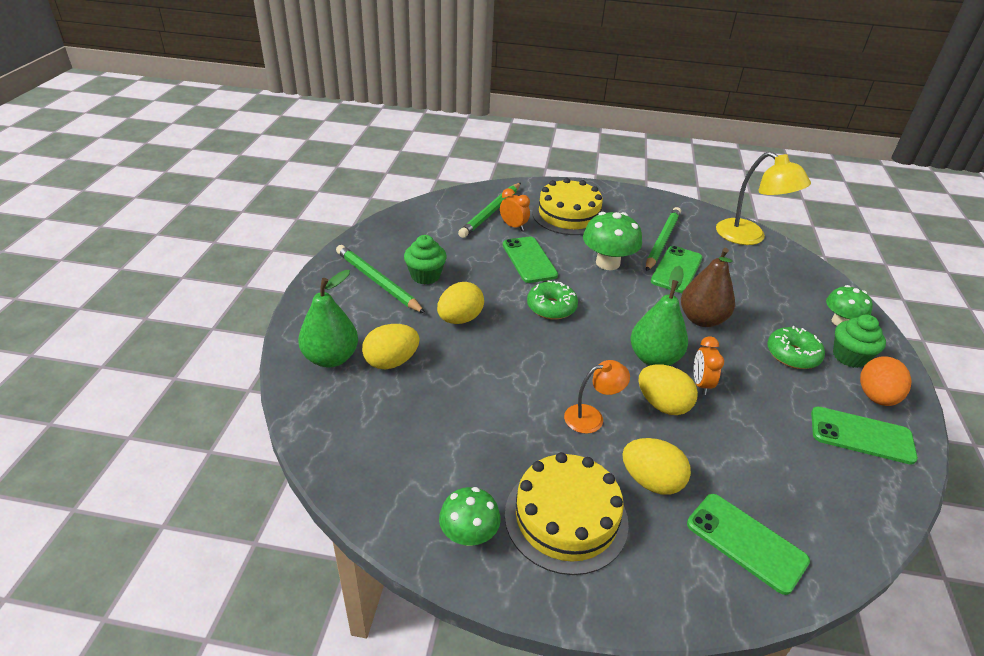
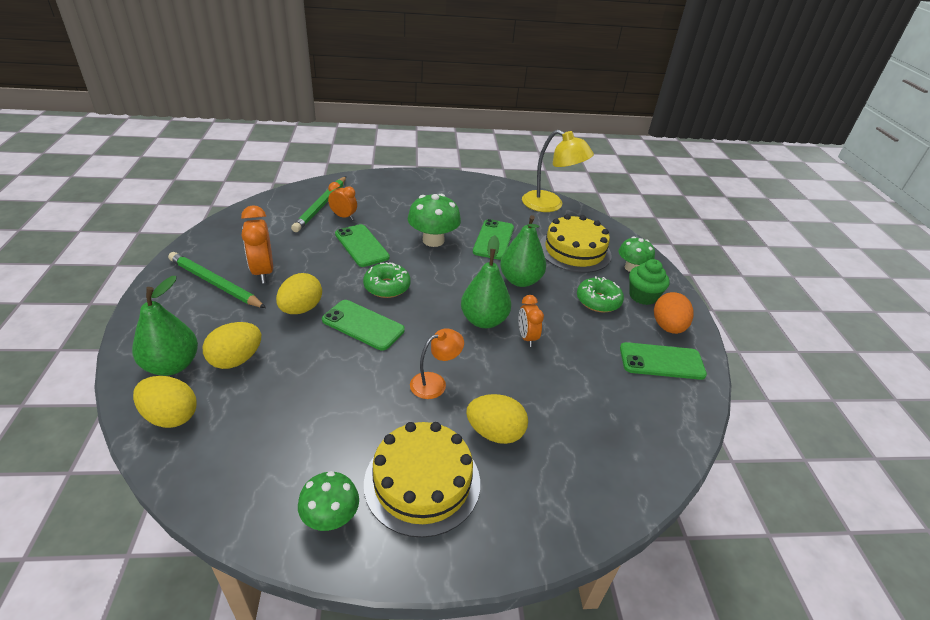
camera: 15 degrees left, 0 degrees up
green cupcake [404,235,447,285] -> orange clock [241,205,273,284]
yellow cake [532,178,604,235] -> yellow cake moved to [540,214,612,273]
yellow egg [639,364,698,415] -> yellow egg moved to [133,376,196,428]
green pencil [646,207,681,271] -> none
brown pear [681,248,735,327] -> green pear [500,215,546,287]
green phone [687,494,810,595] -> green phone moved to [322,300,405,351]

